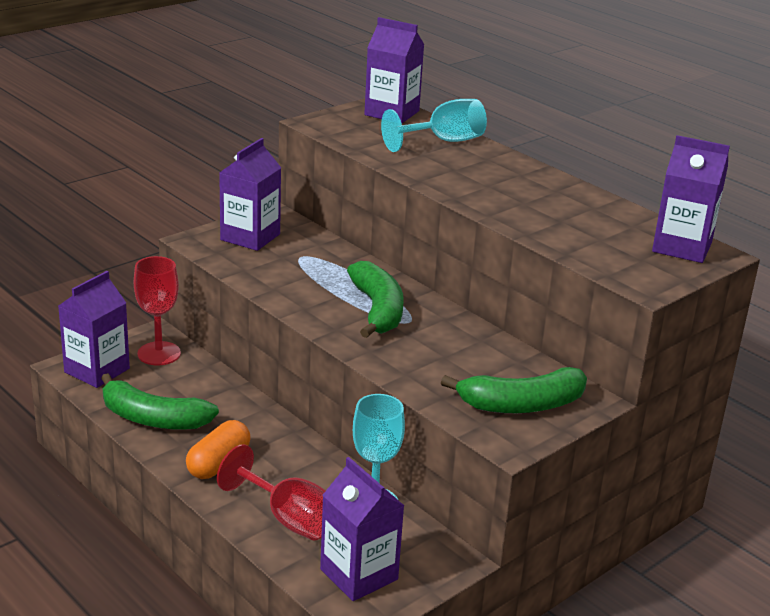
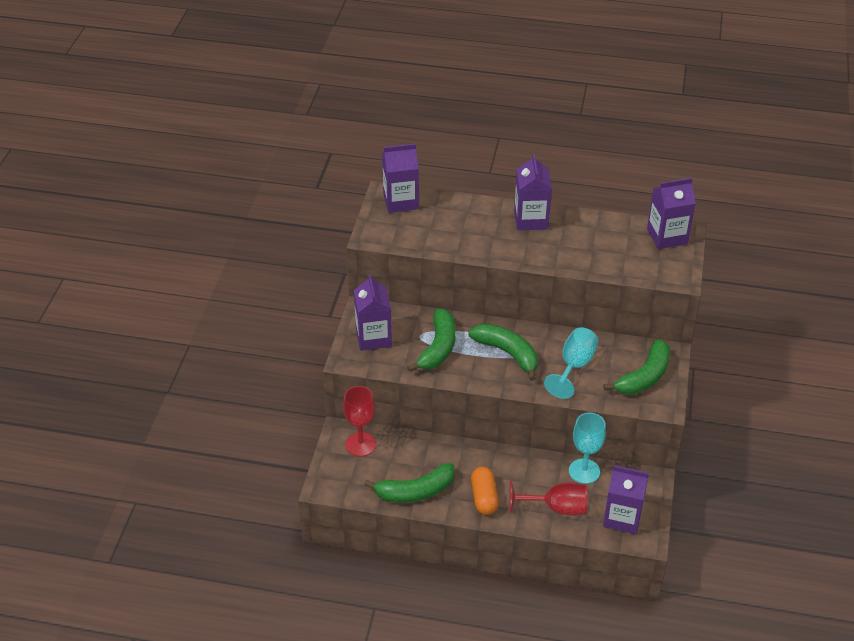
camera: 35 degrees left, 15 degrees up
purple carton [58,271,130,388] -> purple carton moved to [514,154,552,230]
turquoise goblet [381,99,487,152] -> turquoise goblet moved to [544,327,598,399]
none -> green banana [407,309,456,372]

